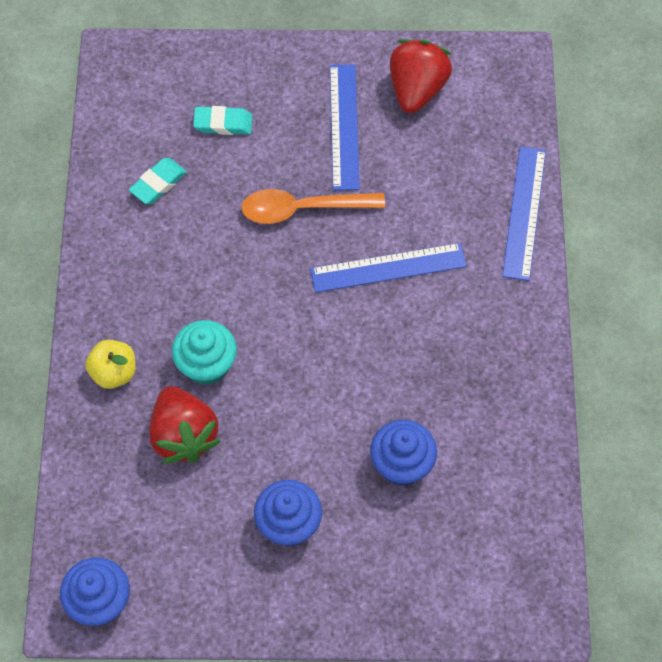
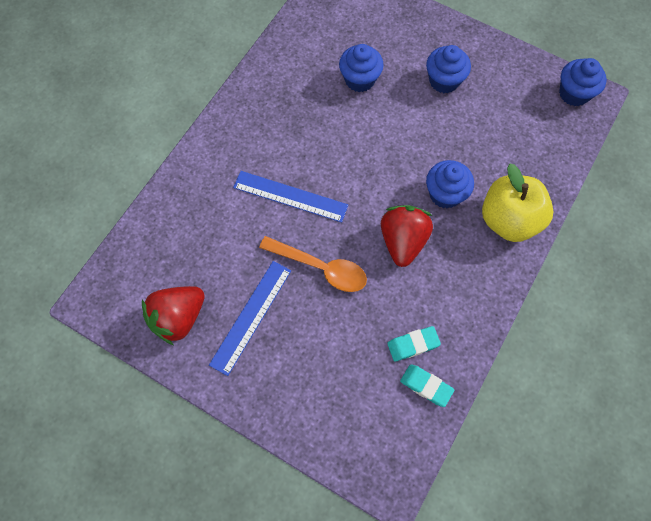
camera: 150 degrees left, 5 degrees up
yellow apple [85,340,136,389] -> yellow apple [482,164,553,242], size x1.81
red strawberry [149,386,221,463] -> red strawberry moved to [381,205,433,267]
turquoise cupcake [172,320,237,385] -> blue cupcake [426,160,474,209]
turquoise eraser [193,106,253,135] -> turquoise eraser moved to [400,364,454,407]
blue ruler [502,147,546,281] -> none

